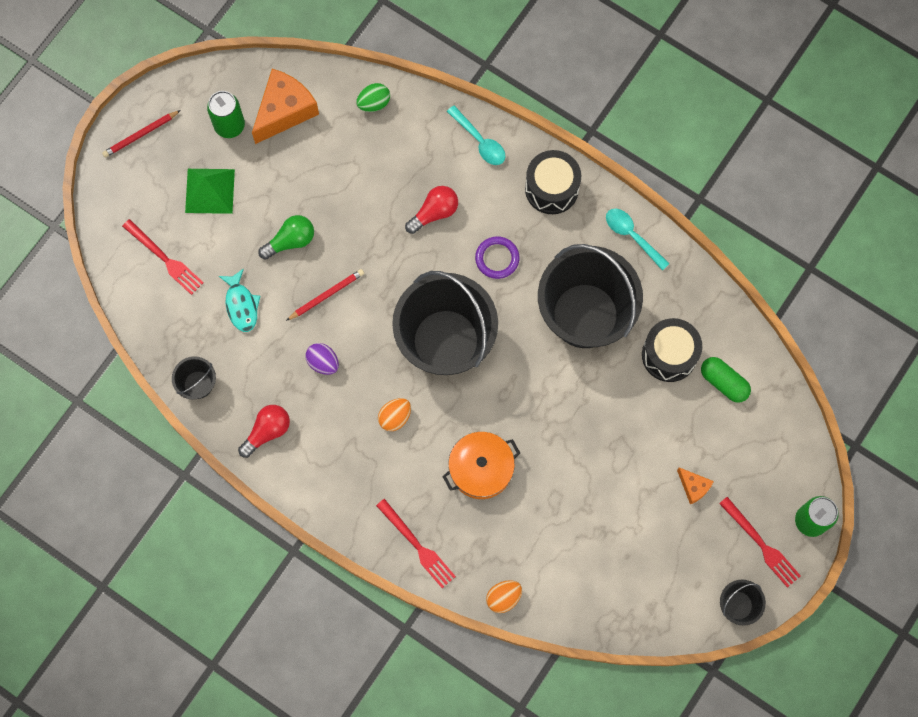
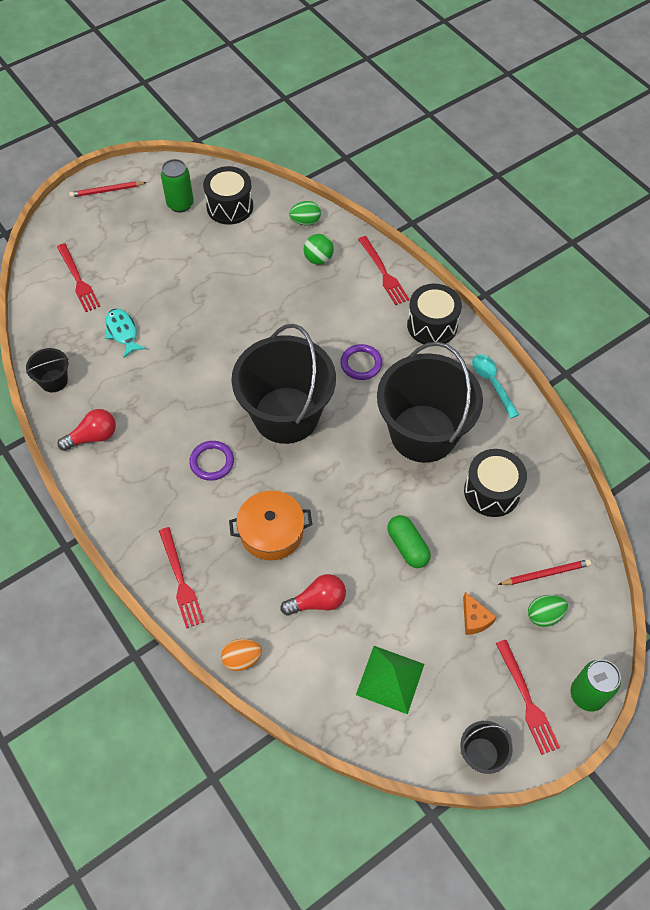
camera: 20 degrees right, 15 degrees down
green pyramid [185,169,235,214] -> green pyramid moved to [356,646,424,714]
turquoise fish [219,268,260,332] -> turquoise fish turned 150 degrees clockwise [105,308,146,358]
orange cheese [252,69,319,144] -> black drum [203,166,253,225]
green light bulb [258,215,314,260] -> none
red pencil [286,269,364,321] -> red pencil moved to [498,559,591,585]
purple egg [306,343,339,375] -> none
orange egg [378,398,411,431] -> purple ring [189,441,234,481]
red light bulb [405,186,458,234] -> red light bulb moved to [280,574,346,616]
turquoise spoon [447,105,505,165] -> red fork [358,236,410,305]
green capsule [701,357,751,403] -> green capsule moved to [387,515,431,568]
none -> green ball [304,234,334,265]
none -> green egg [528,595,568,627]

